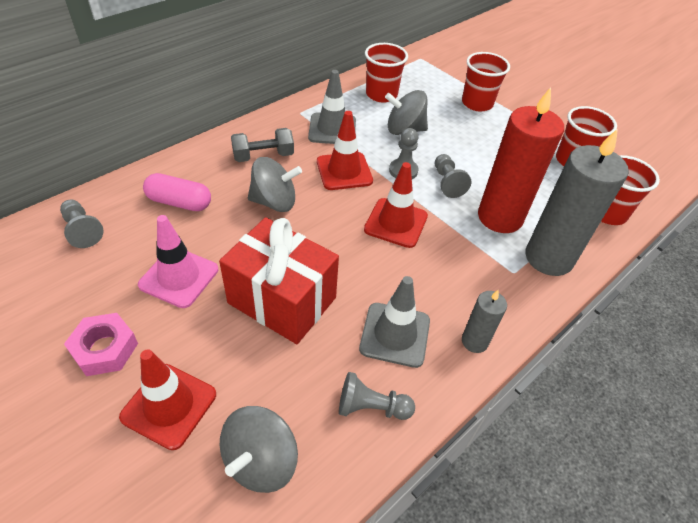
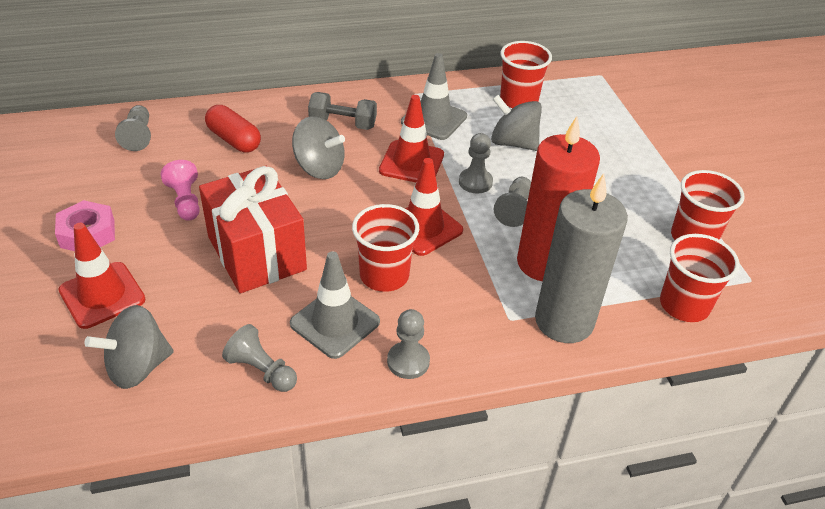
camera: 30 degrees right, 5 degrees down
pink traffic cone [138,215,218,308] -> pink pawn [161,160,200,221]
pink capsule [143,173,211,211] -> red capsule [205,105,261,152]
red cup [462,52,510,111] -> red cup moved to [352,204,419,292]
grey candle [462,290,507,353] -> grey pawn [387,309,430,379]

